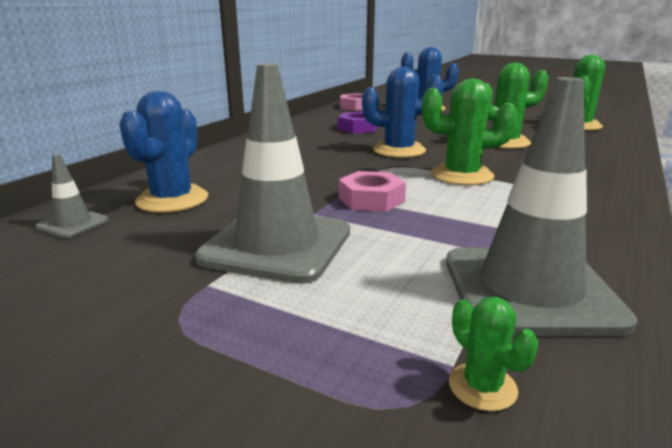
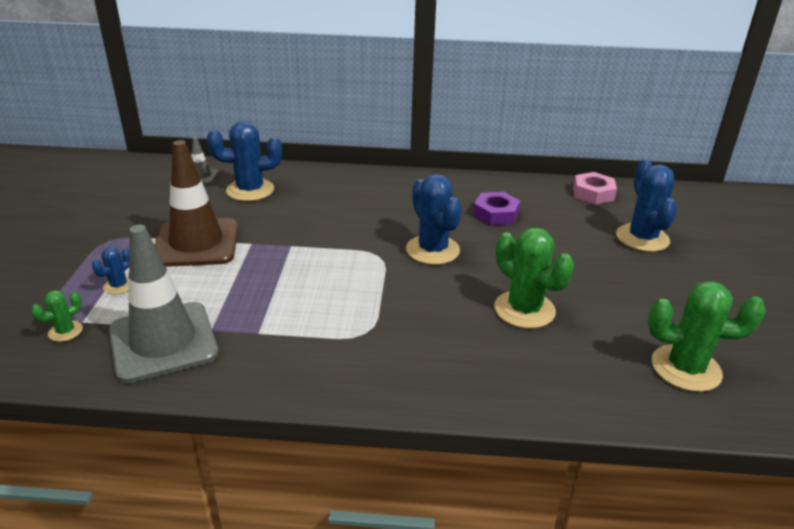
camera: 65 degrees right, 10 degrees up
grey traffic cone [195,63,350,284] -> brown traffic cone [155,140,239,267]
pink nut [339,171,406,212] -> none
green cactus [422,78,518,186] -> none
none -> blue cactus [92,247,129,294]

